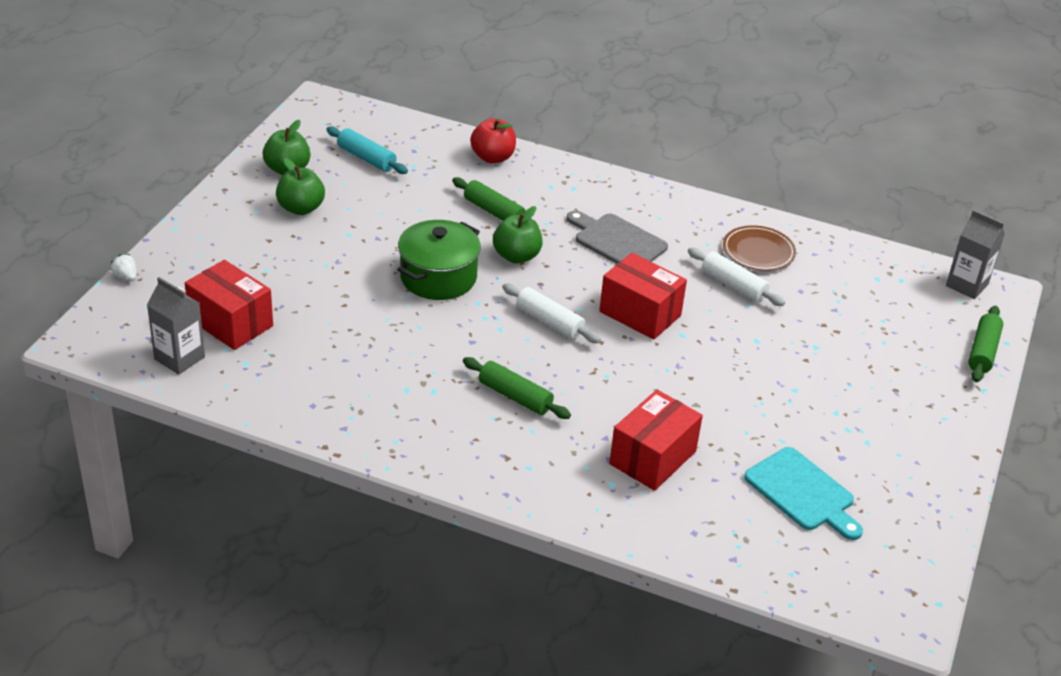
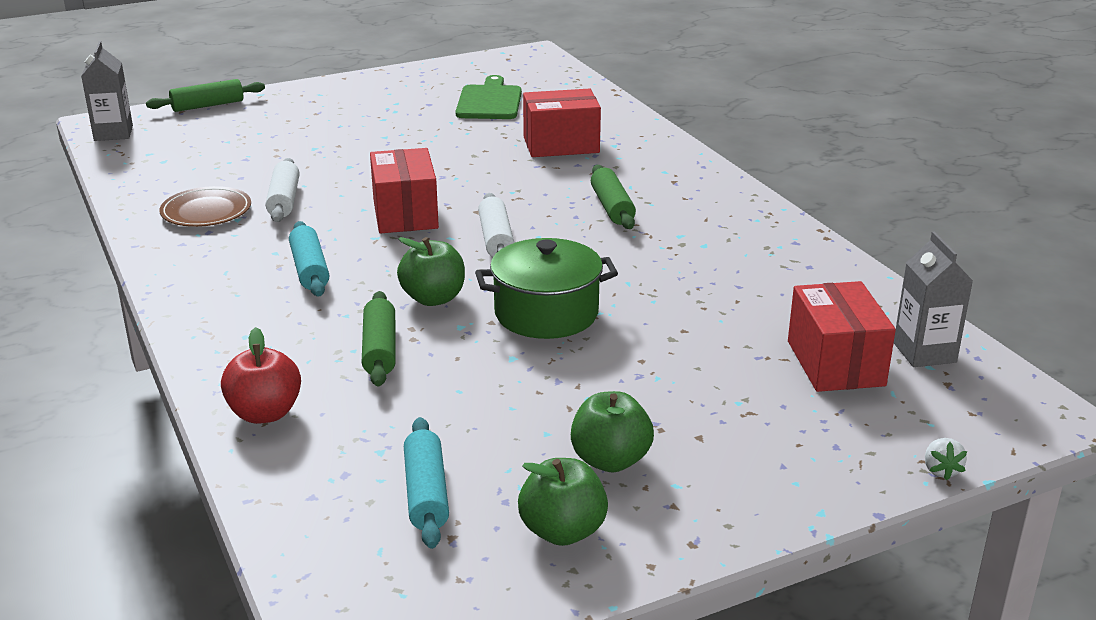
camera: 135 degrees left, 10 degrees down
grey cutting board [567,210,668,264] -> turquoise rolling pin [289,221,329,296]
turquoise cutting board [744,447,863,540] -> green cutting board [456,75,522,119]

